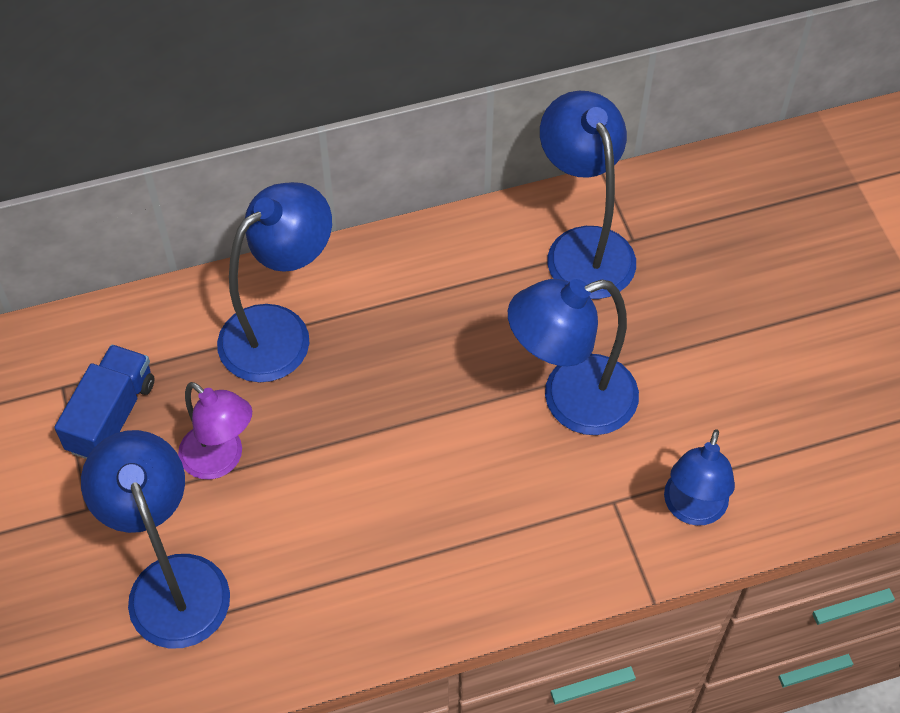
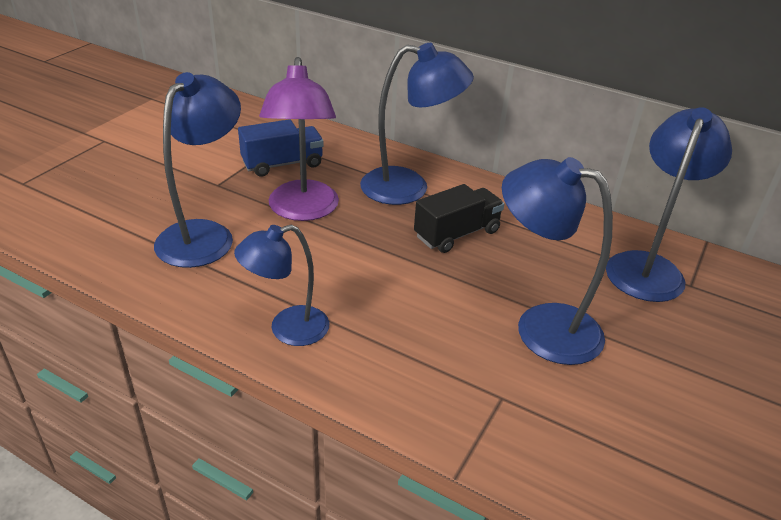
camera: 45 degrees right, 20 degrees down
purple lamp [178,382,252,479] -> purple lamp [259,57,339,221], size x1.51
blue lamp [664,429,735,526] -> blue lamp moved to [234,225,329,346]
none -> black truck [414,184,504,253]

